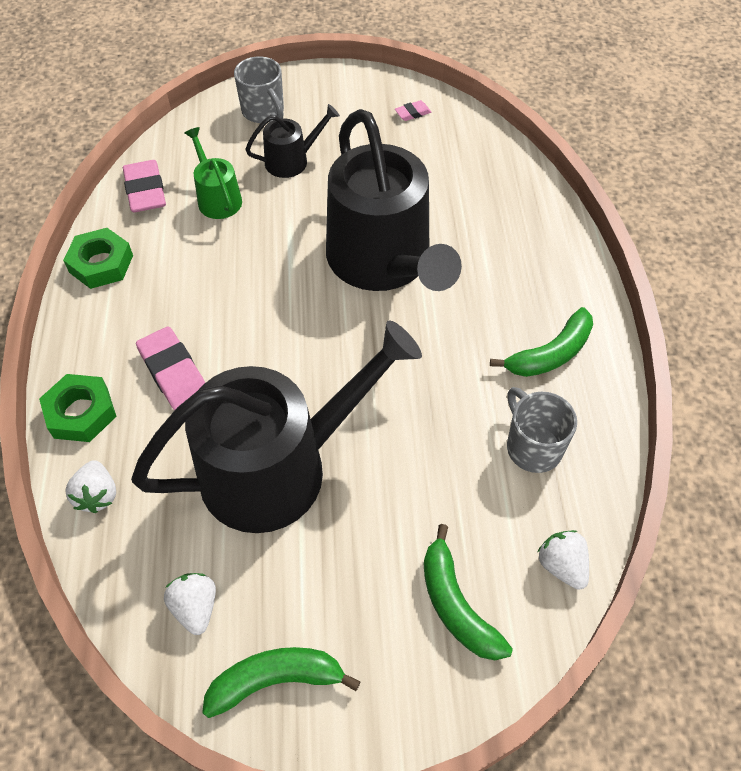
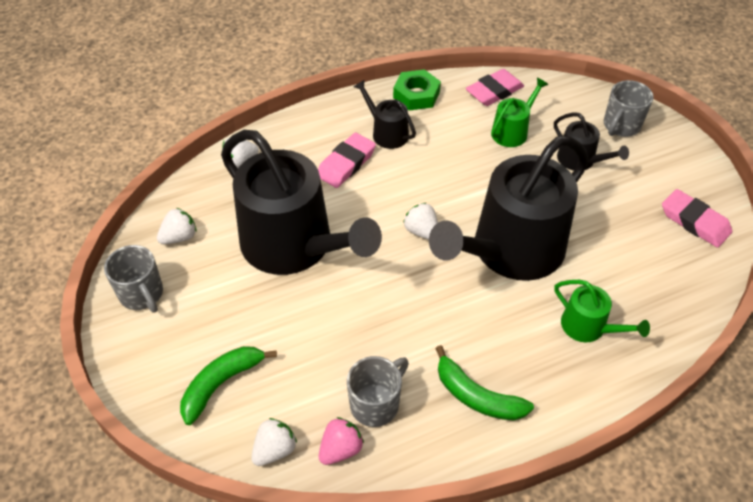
camera: 70 degrees right, 5 degrees down
green nut [39,374,117,442] -> none
green banana [202,647,361,718] -> grey mug [104,245,163,313]
pink eraser [395,100,431,121] -> pink eraser [662,189,732,248], size x2.00
none -> pink strawberry [319,417,364,465]
none -> black watering can [354,79,416,149]
none -> white strawberry [403,203,438,240]
none -> green watering can [554,280,650,342]

